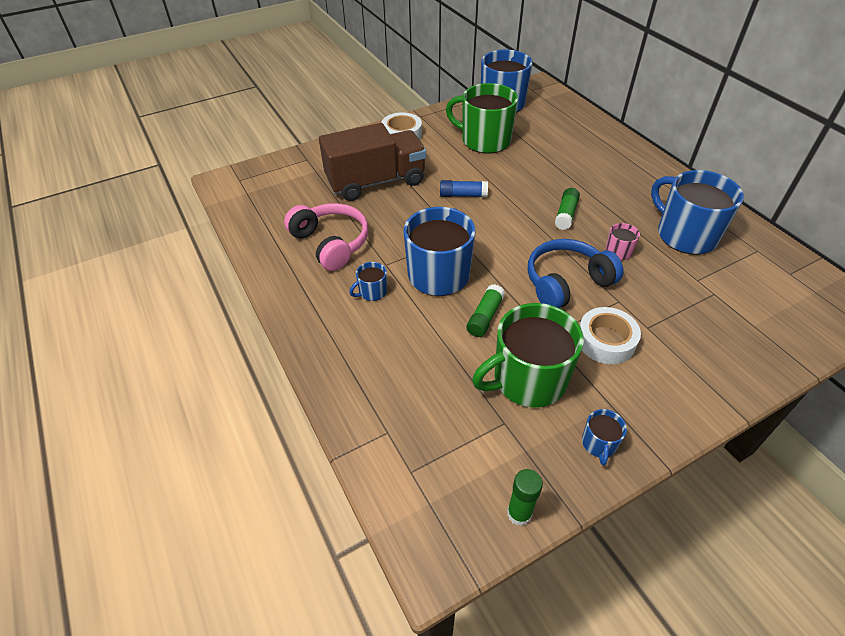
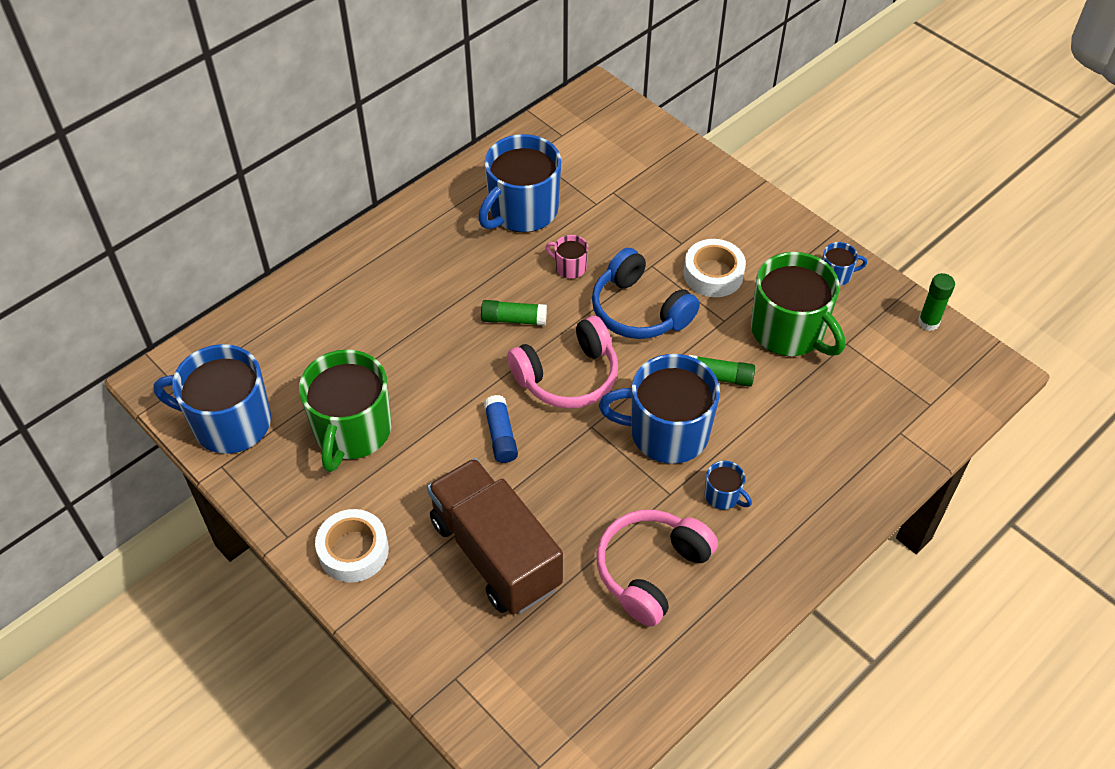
camera: 105 degrees left, 5 degrees up
none -> pink headphones [508,316,618,409]

